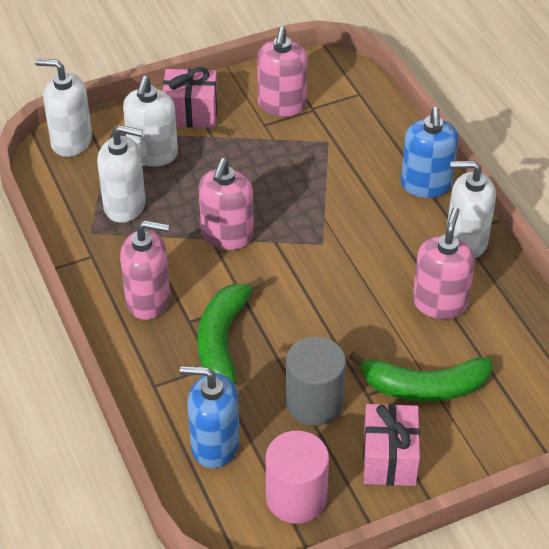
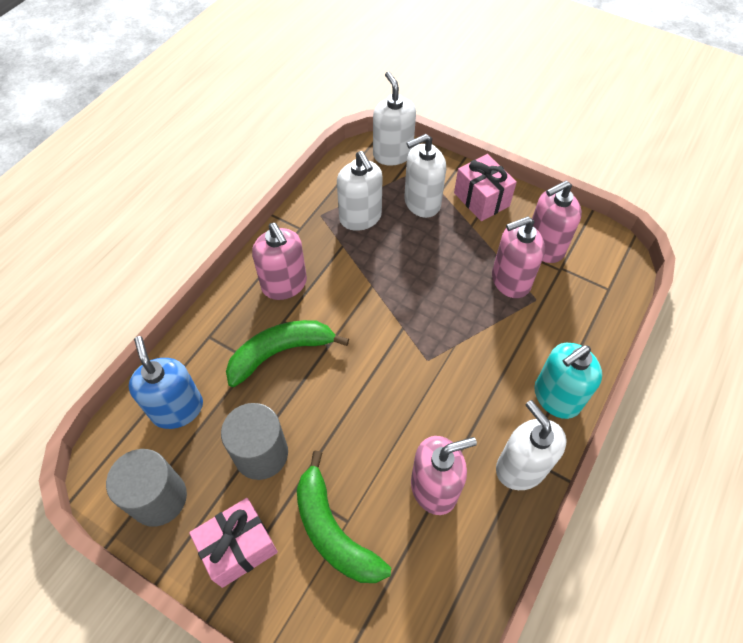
camera: 55 degrees right, 10 degrees up
pink soap dispenser [198,158,254,250] -> pink soap dispenser moved to [492,216,545,298]
pink cylinder [266,431,329,523] -> grey cylinder [106,449,187,527]
blue soap dispenser [401,107,458,198] -> turquoise soap dispenser [534,343,602,419]

